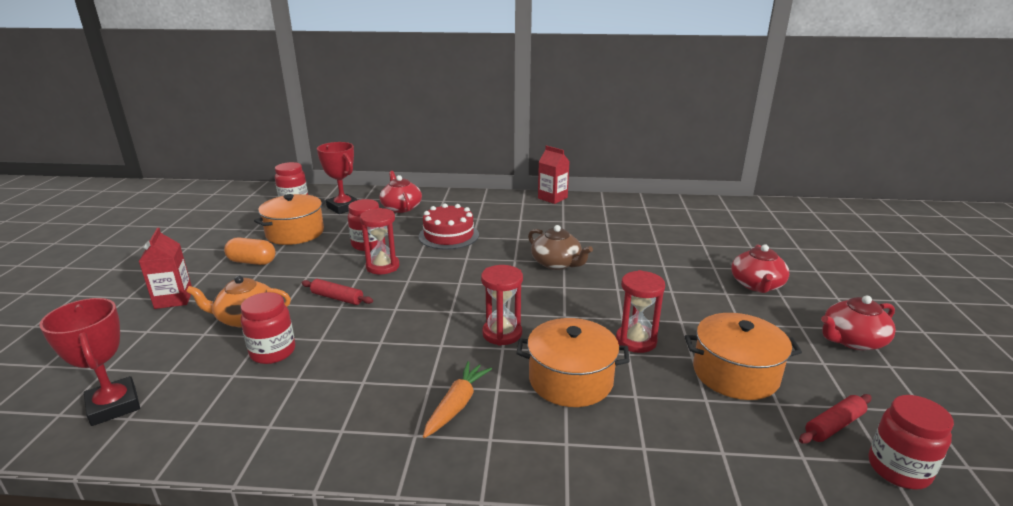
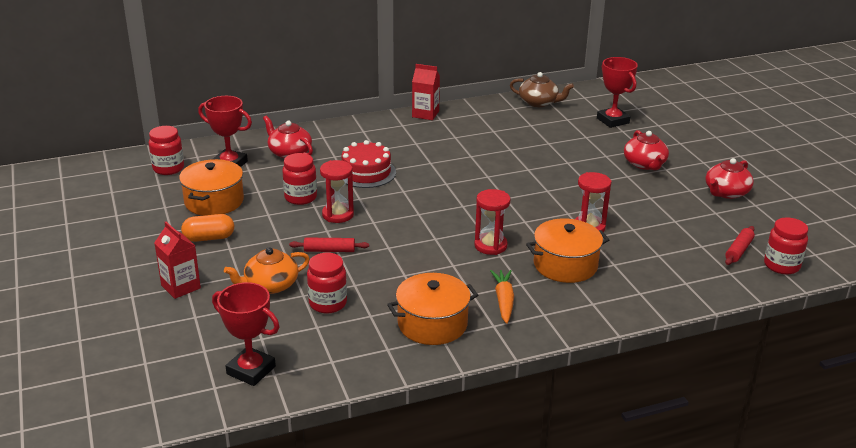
camera: 25 degrees left, 5 degrees up
brown teapot [528,225,593,270] -> brown teapot moved to [510,72,574,107]
orange pot [685,313,802,400] -> orange pot moved to [387,273,478,345]
none -> red trophy [597,57,638,128]

